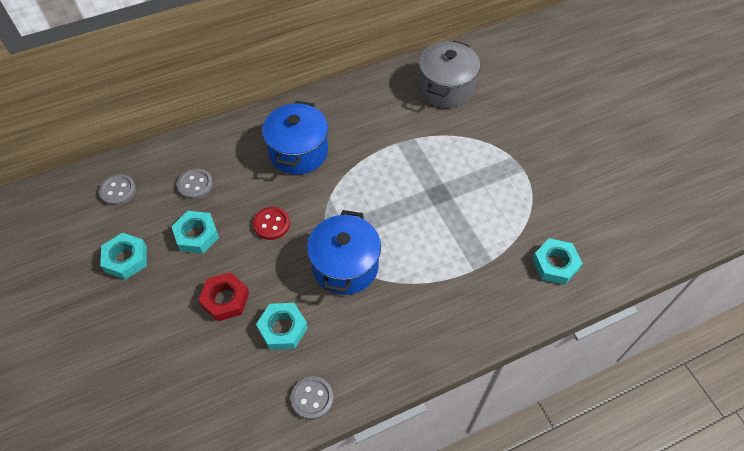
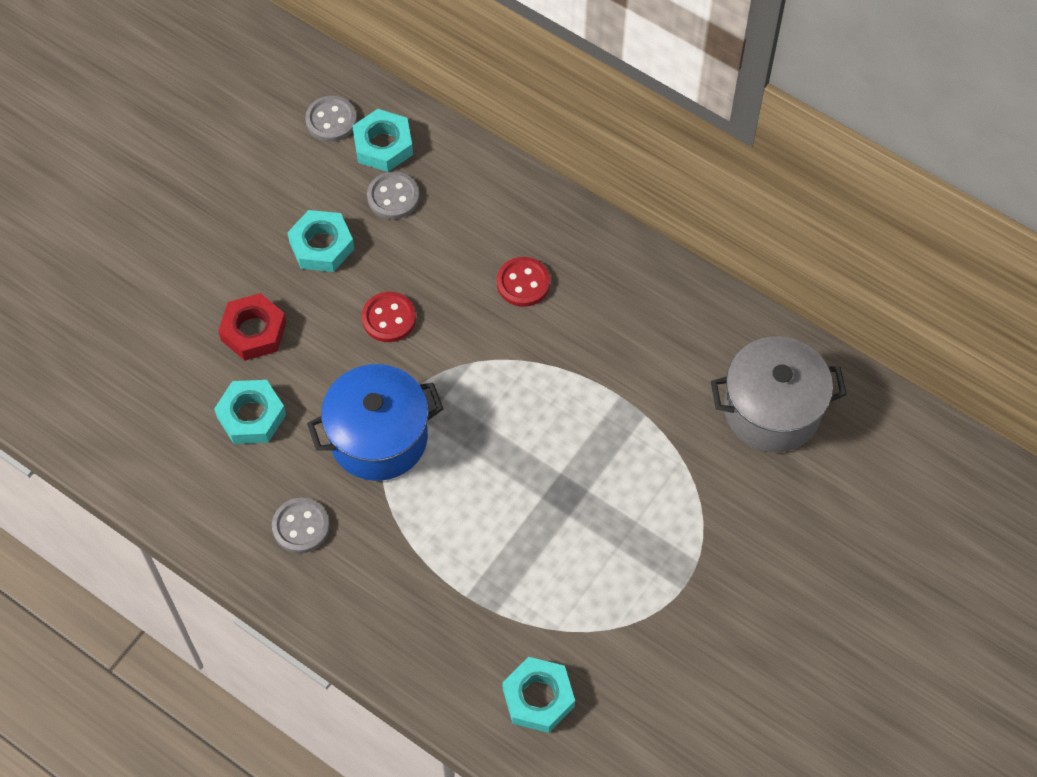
camera: 60 degrees right, 5 degrees up
turquoise nut [100,233,147,280] -> turquoise nut moved to [352,109,413,172]
blue pot [262,101,328,175] -> red button [497,257,550,307]
grey button [291,376,333,420] -> grey button moved to [272,498,330,553]

